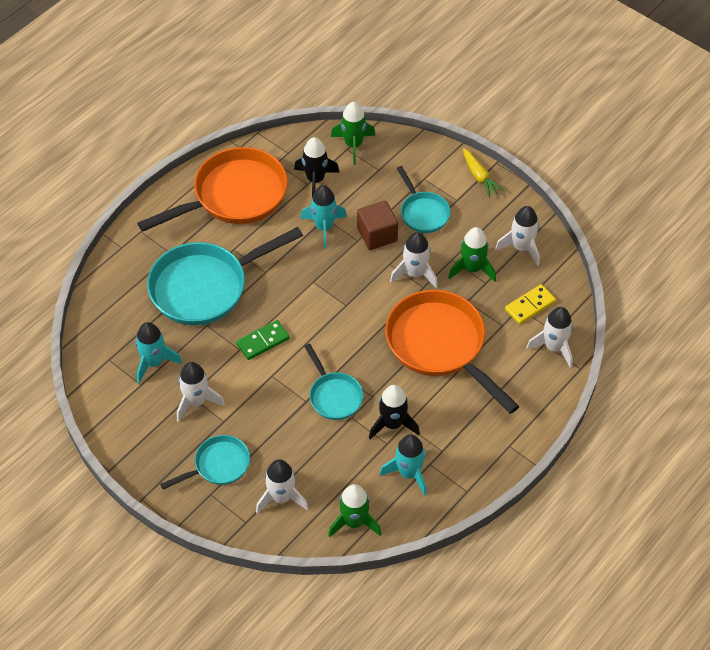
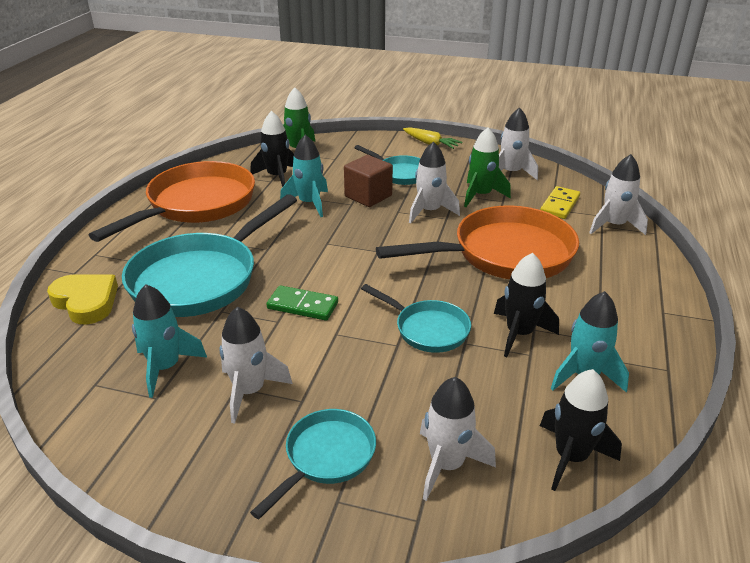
camera: 25 degrees left, 20 degrees down
green domino [236,320,290,360] -> green domino turned 75 degrees clockwise [267,285,338,321]
green rocket [328,484,381,538] -> black rocket [540,369,622,491]
orange pan [385,290,519,414] -> orange pan turned 135 degrees clockwise [376,205,579,279]
none -> yellow heart [47,275,118,325]

